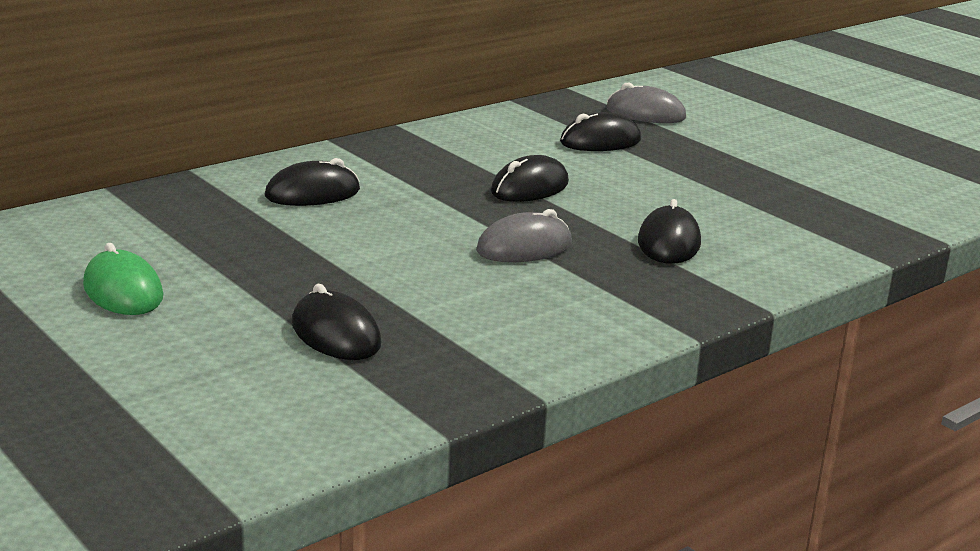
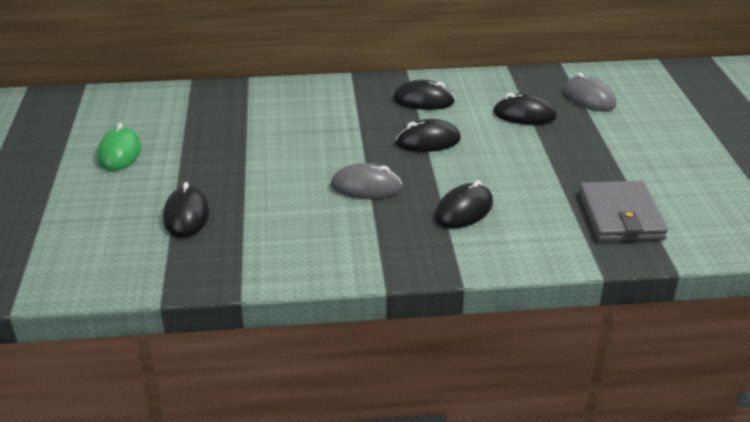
camera: 35 degrees right, 10 degrees up
black mouse [265,158,360,206] -> black mouse moved to [393,80,455,110]
none -> grey wallet [579,181,668,242]

